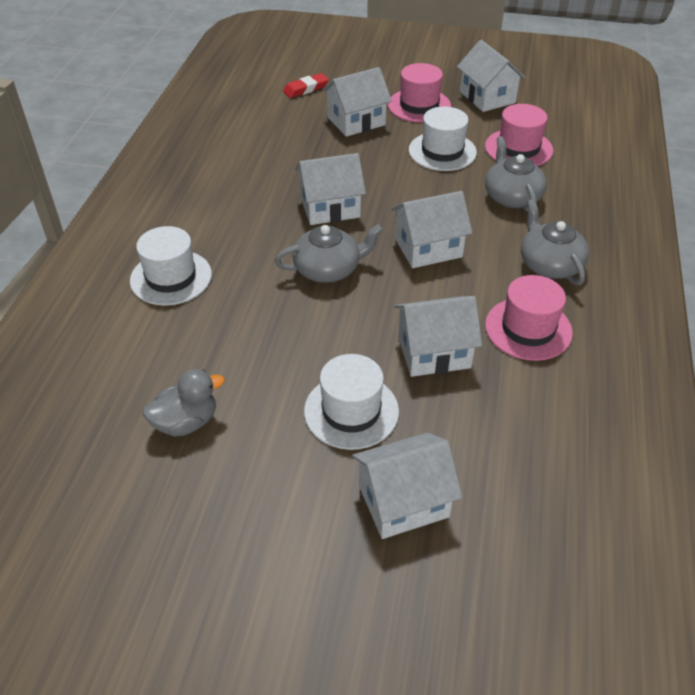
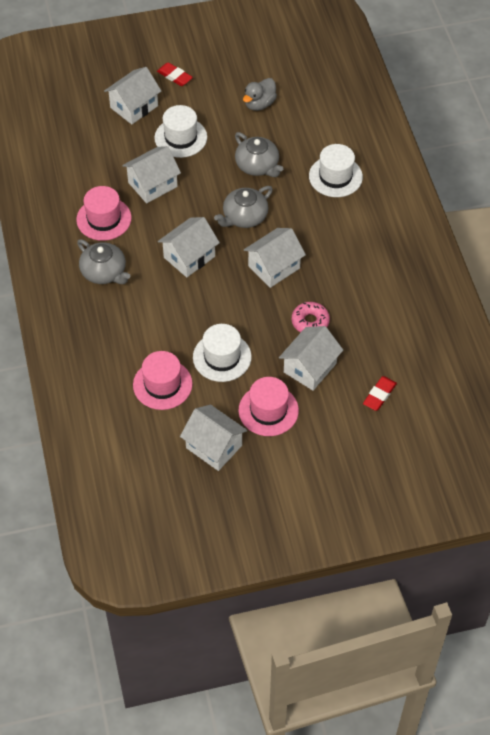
camera: 155 degrees right, 10 degrees up
grey teapot [485,136,547,212] -> grey teapot moved to [235,132,283,177]
none -> red eraser [157,62,193,86]
none -> pink donut [292,302,330,332]

